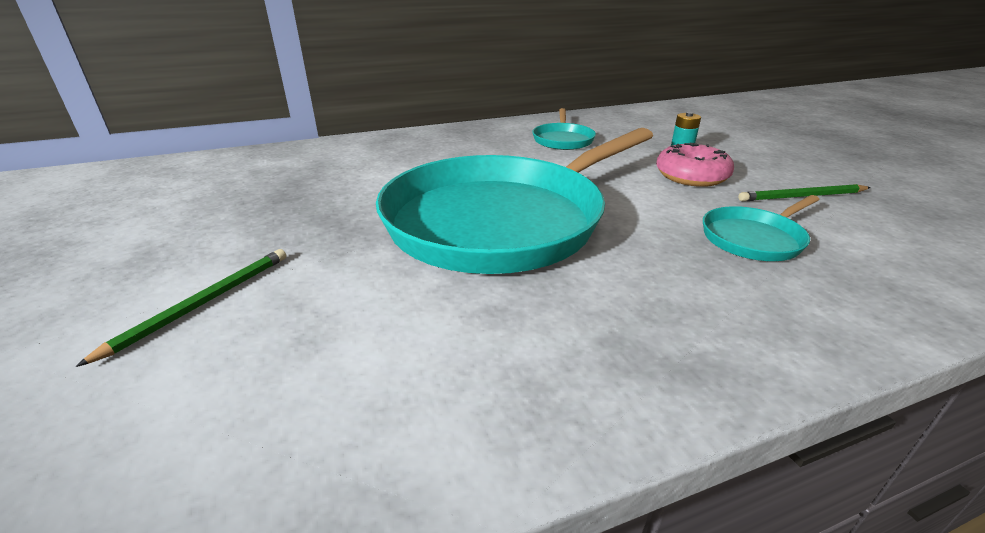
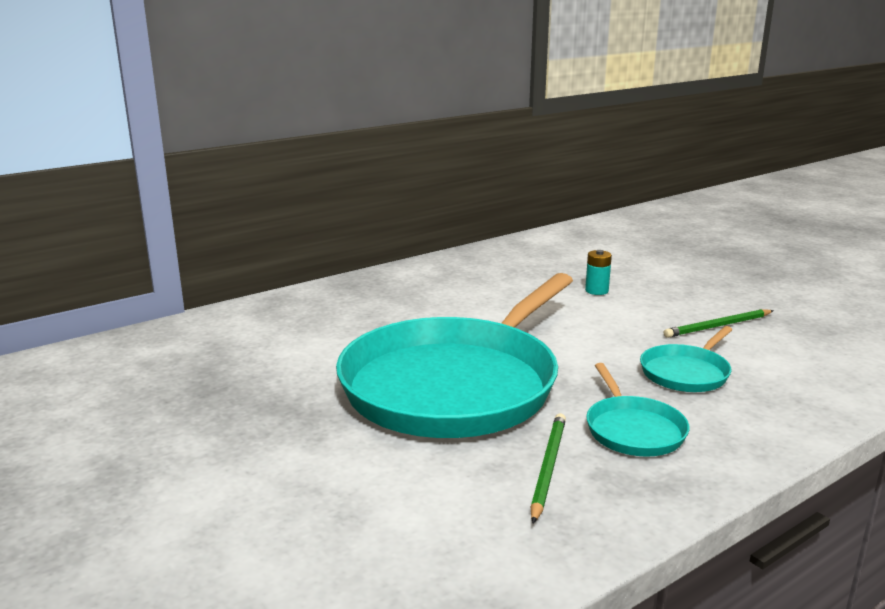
camera: 15 degrees left, 10 degrees down
green pencil [76,249,286,367] -> green pencil moved to [531,413,566,523]
turquoise pan [532,108,596,150] -> turquoise pan moved to [586,363,690,457]
pink donut [656,143,734,187] -> none

